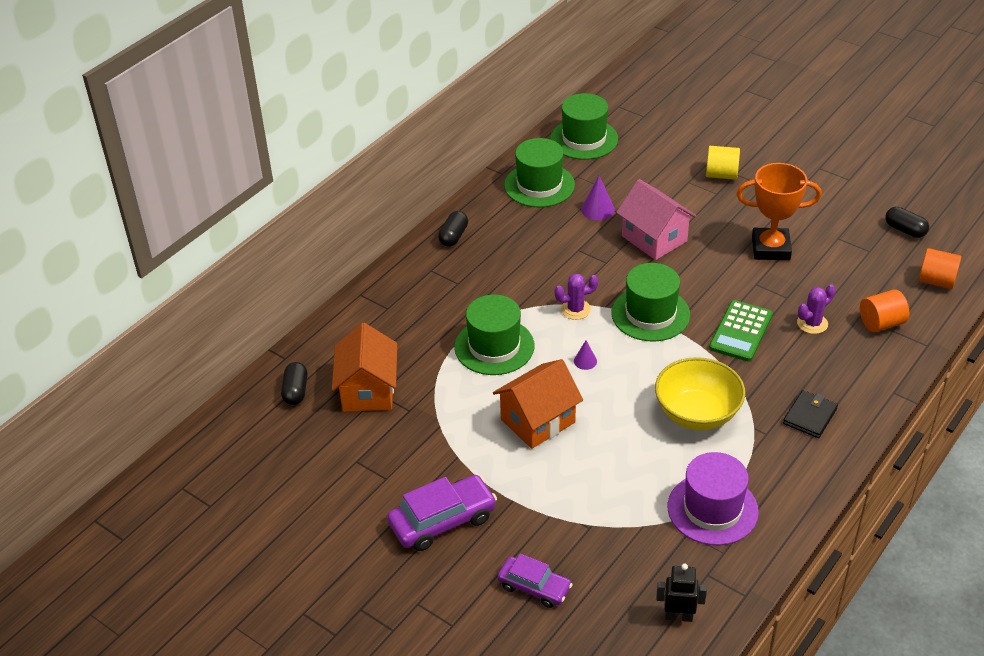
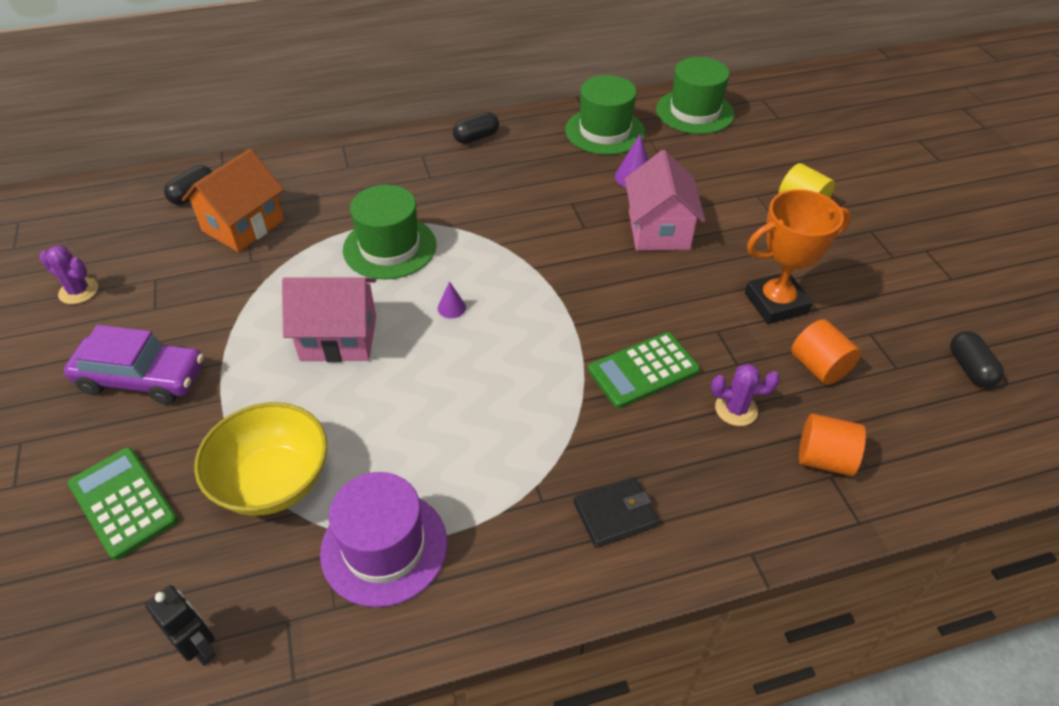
camera: 35 degrees right, 5 degrees up
orange house [493,359,583,449] -> pink house [282,278,376,362]
purple car [497,554,573,608] -> green calculator [68,447,178,560]
purple cactus [555,274,598,320] -> purple cactus moved to [39,246,98,304]
green hat [611,263,690,342] -> none
yellow bowl [655,357,745,430] -> yellow bowl moved to [194,402,328,516]
orange trophy [736,163,822,260] -> orange trophy turned 60 degrees counterclockwise [745,189,851,324]
orange cylinder [919,248,962,289] -> orange cylinder moved to [791,319,861,385]

